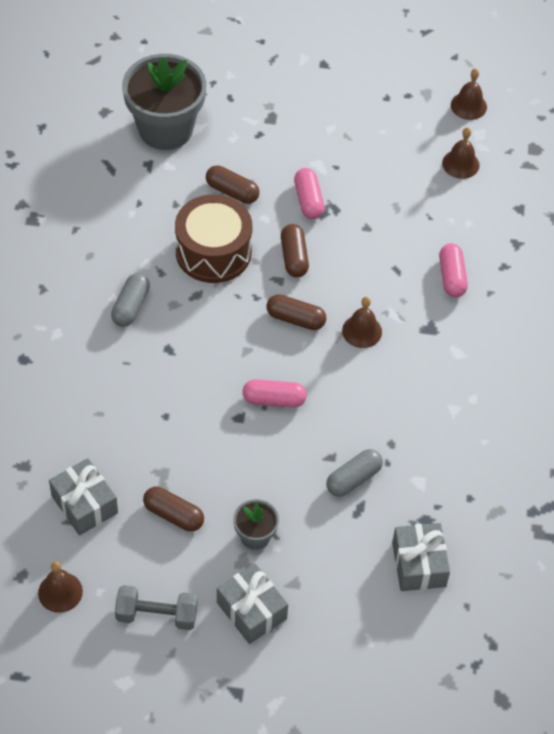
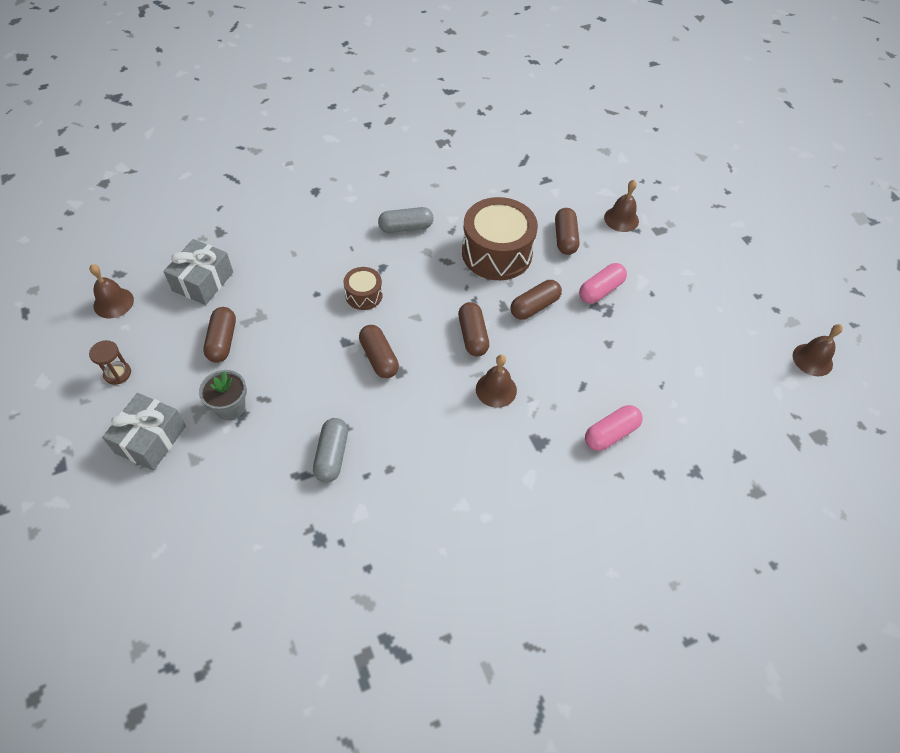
camera: 60 degrees right, 0 degrees up
grey dumbbell [115,585,198,630] -> brown hourglass [89,340,131,385]
grey flower pot [122,54,206,150] -> none
pink capsule [243,379,307,408] -> brown capsule [359,325,399,378]
grey capsule [326,449,383,497] -> grey capsule turned 75 degrees clockwise [313,418,348,482]
grey gift [392,523,450,591] -> none
brown bell [442,127,480,179] -> brown bell moved to [604,180,639,232]
none -> brown drum [344,267,383,310]

